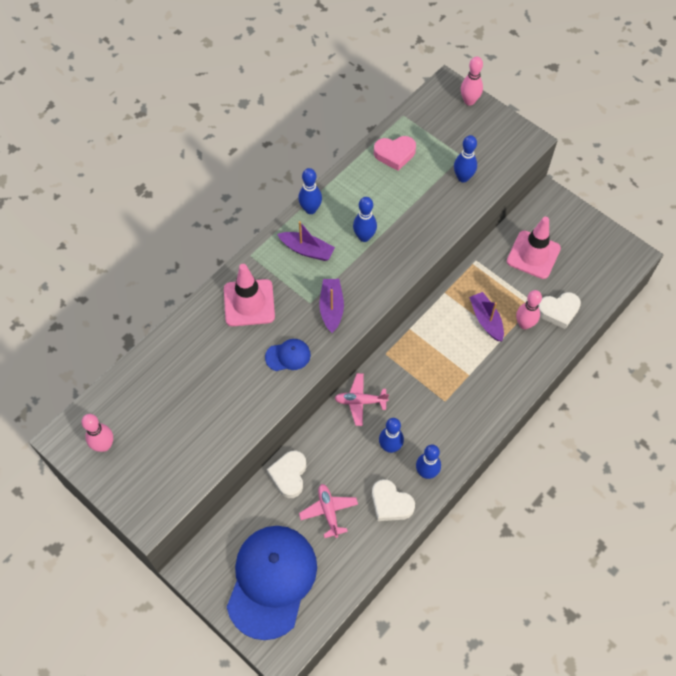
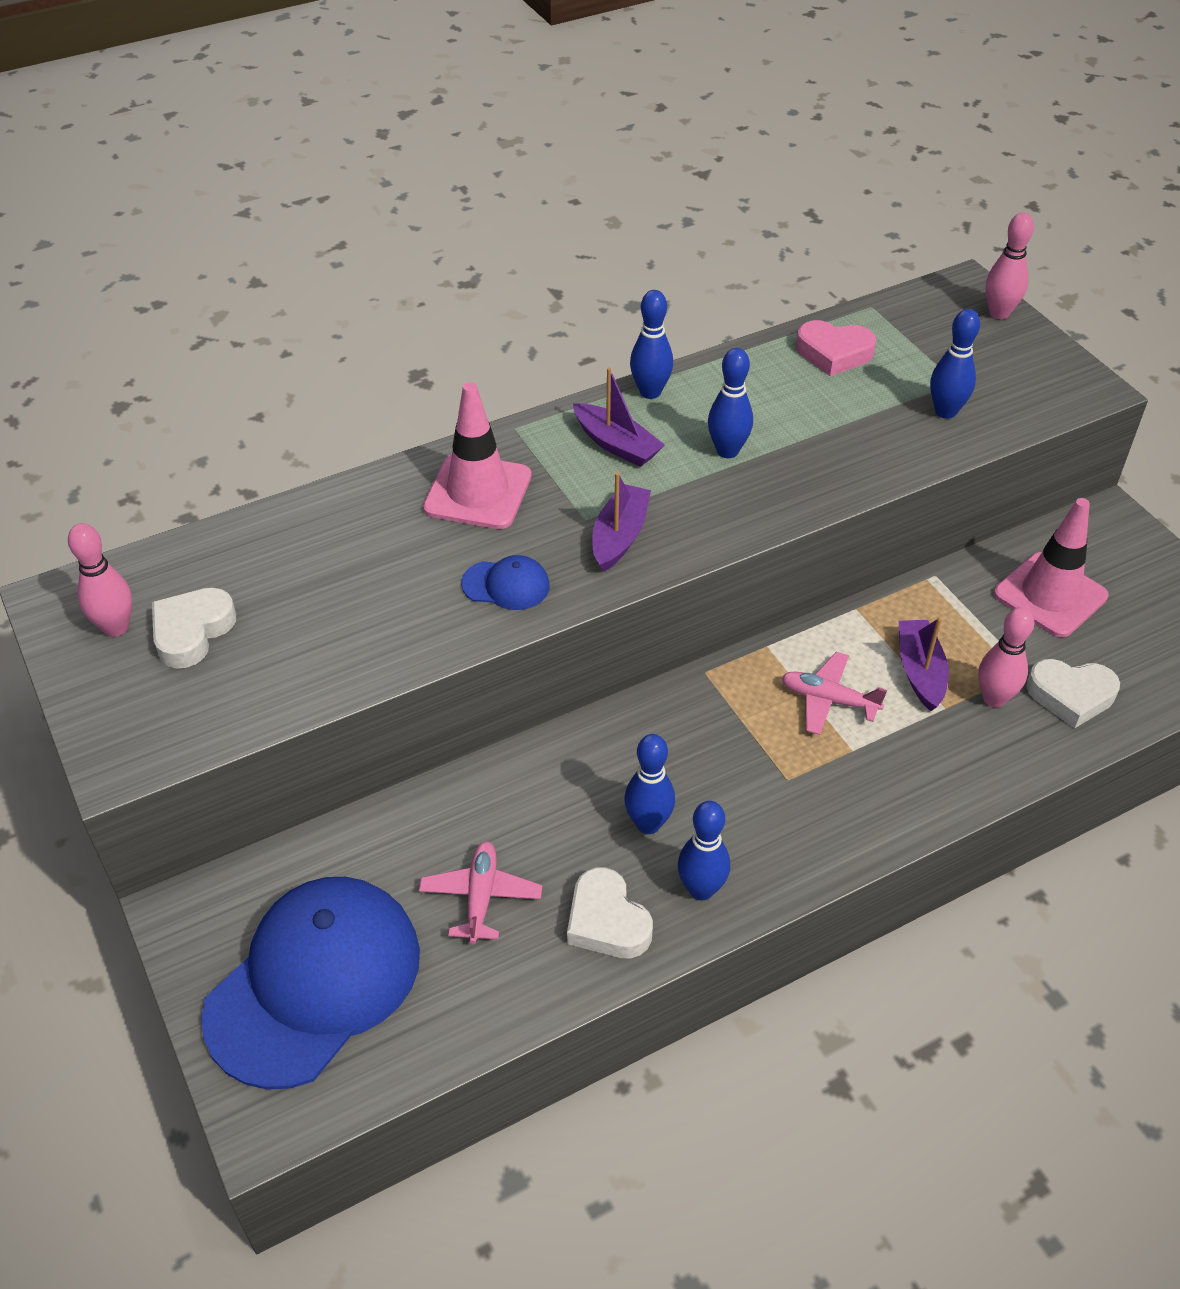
camera: 20 degrees right, 15 degrees down
white heart [267,451,307,498] -> white heart moved to [152,588,236,669]
pink plane [335,373,389,426] -> pink plane moved to [781,652,887,735]

